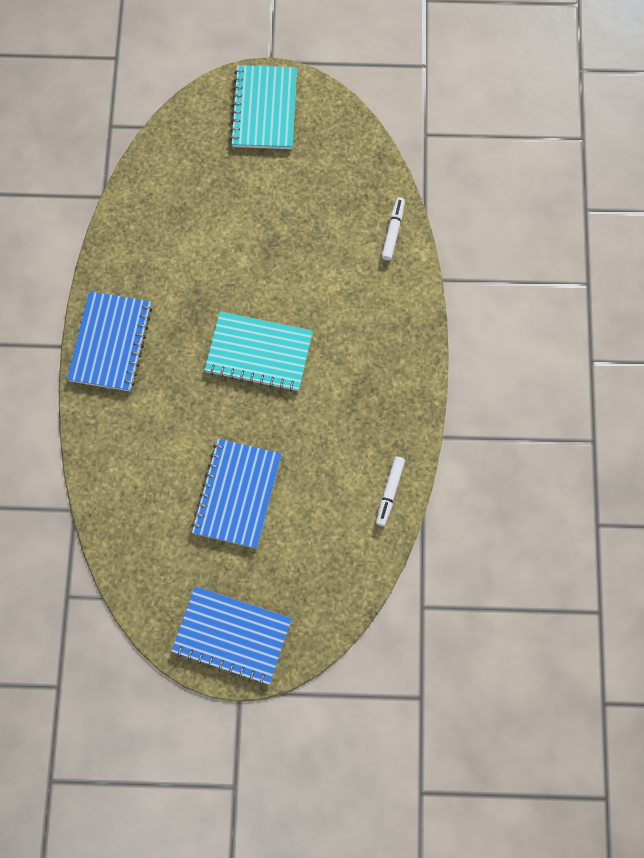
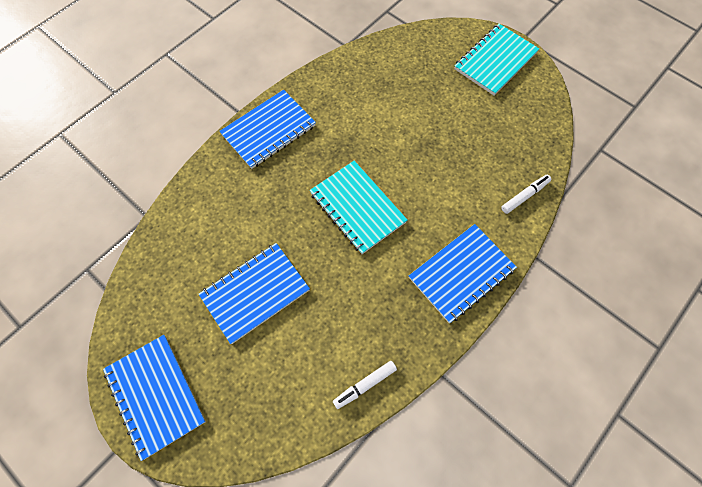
camera: 40 degrees right, 5 degrees down
none -> blue notebook [409,224,517,323]

